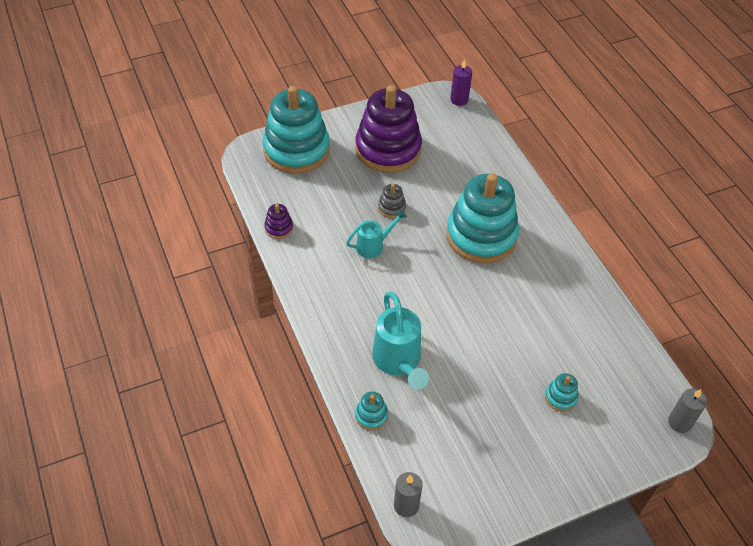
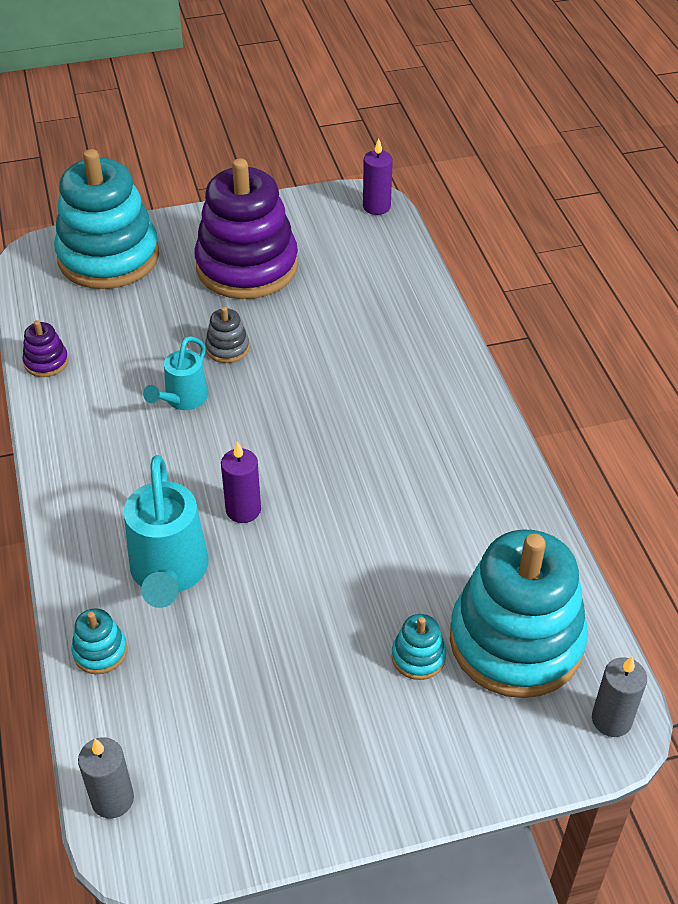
camera: 10 degrees right, 5 degrees down
turquoise watering can [346,209,407,258] -> turquoise watering can turned 135 degrees clockwise [143,336,208,410]
turquoise stacking toy [446,173,519,263] -> turquoise stacking toy moved to [450,529,588,698]
none -> purple candle [221,441,261,523]

